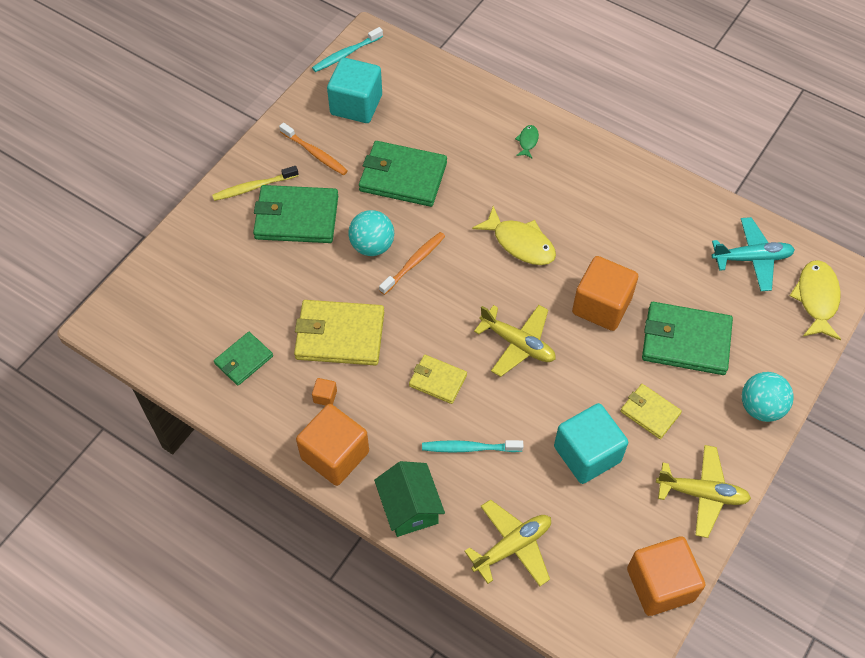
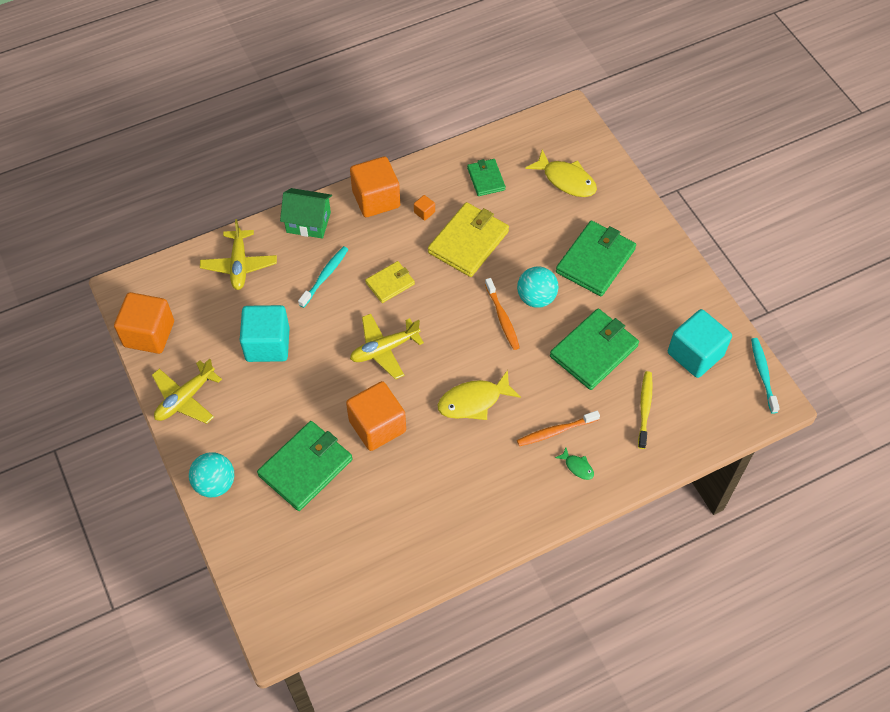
camera: 120 degrees right, 0 degrees up
yellow toothbrush [212,166,298,201] -> yellow toothbrush moved to [638,371,653,449]
orange toothbrush [279,123,348,175] -> orange toothbrush moved to [517,410,600,446]
yellow wallet [620,384,682,439] -> none
turquoise plane [712,217,795,291] -> none
yellow fish [790,260,841,340] -> yellow fish moved to [525,149,597,197]

